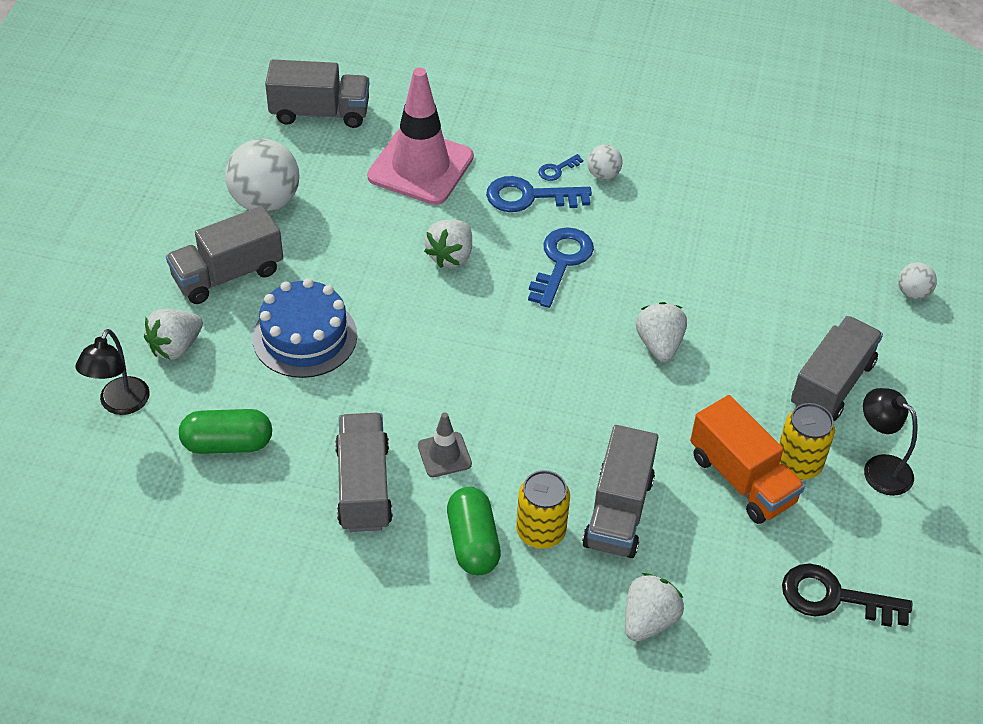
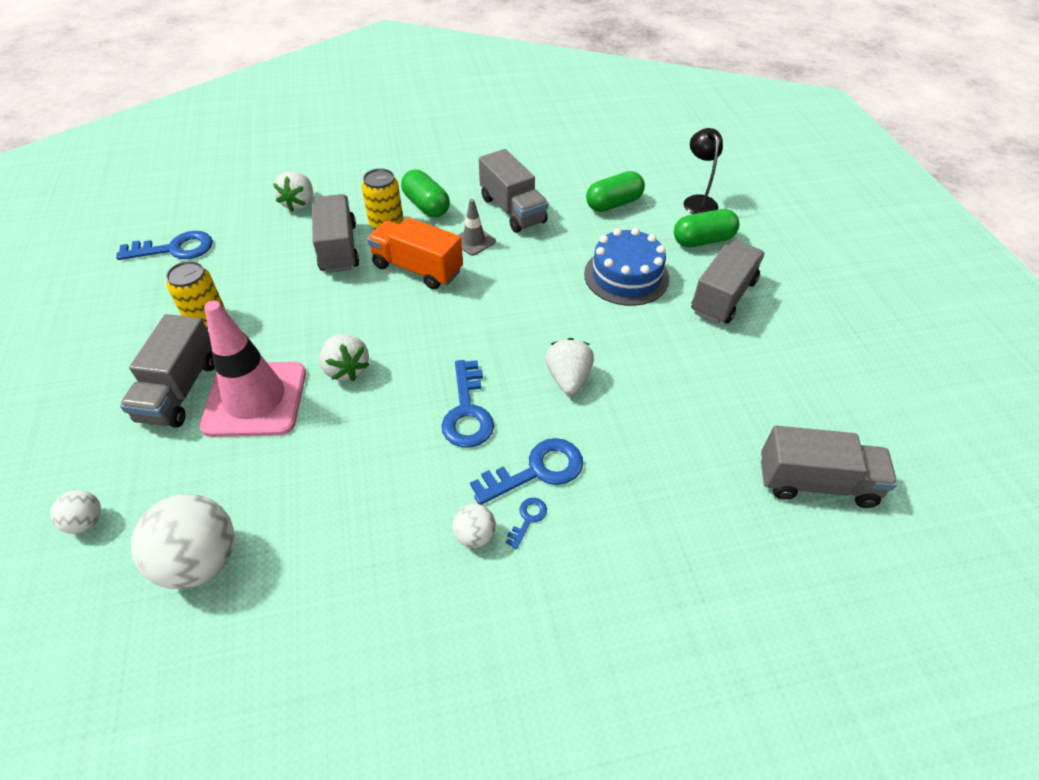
camera: 155 degrees right, 0 degrees up
white strawberry [144,309,203,360] -> green capsule [674,209,739,247]
white ball [225,139,300,212] -> white ball moved to [131,494,235,589]
grey truck [265,59,369,128] -> grey truck turned 150 degrees counterclockwise [761,426,898,508]
pink traffic cone [367,68,474,205] -> pink traffic cone moved to [199,300,306,437]
orange truck [690,395,805,524] -> orange truck moved to [367,217,463,290]
black key [782,563,912,627] -> blue key [116,231,213,260]
black lamp [863,388,918,496] -> none

